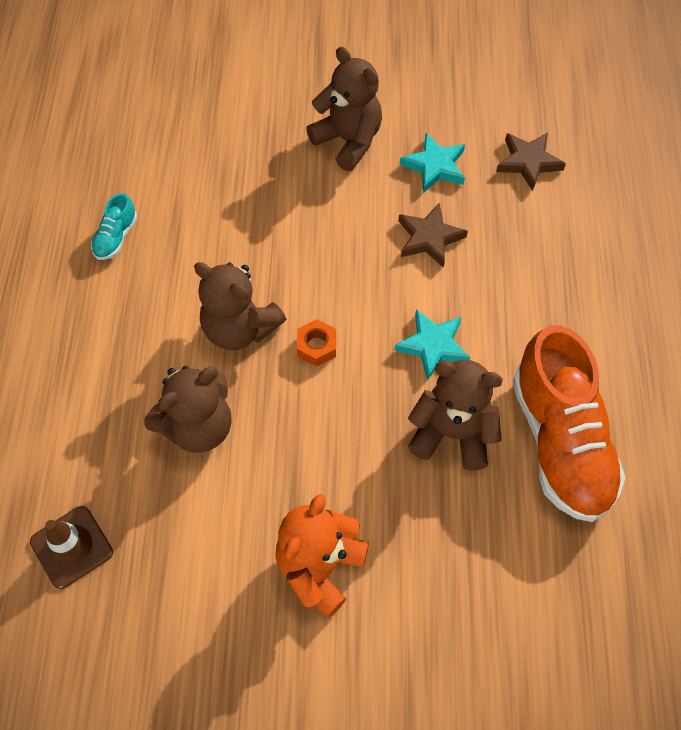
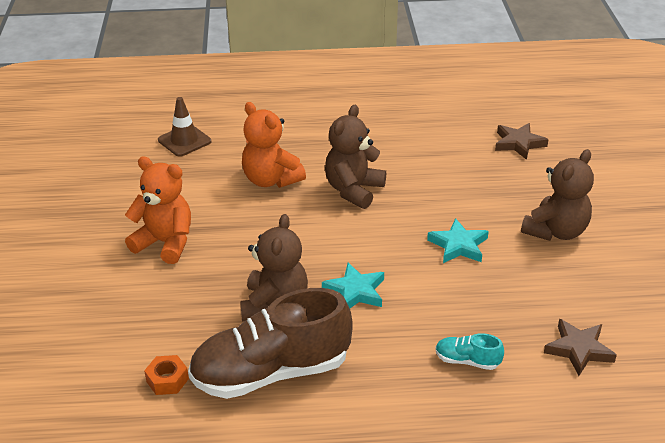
camera: 85 degrees right, 25 degrees down
turquoise shoe [91,193,137,260] -> turquoise shoe moved to [435,333,504,370]
brown teddy bear [144,366,232,453] -> orange teddy bear [242,102,306,188]
orange nut [297,319,336,367] -> orange nut moved to [144,355,189,395]
brown star [399,203,468,268] -> brown star moved to [495,123,549,160]
turquoise star [400,133,465,193] -> turquoise star moved to [427,218,489,263]
orange shoe [513,325,625,522] -> brown shoe [188,288,353,399]

